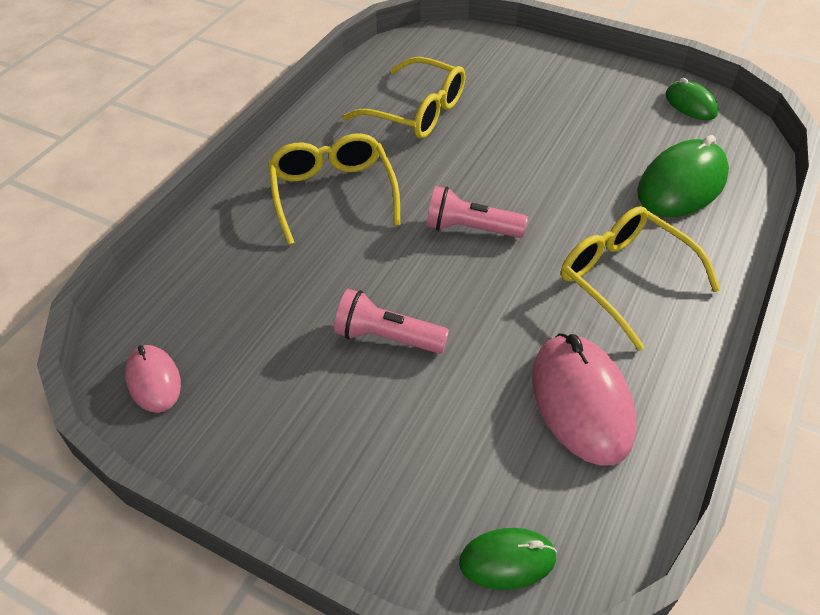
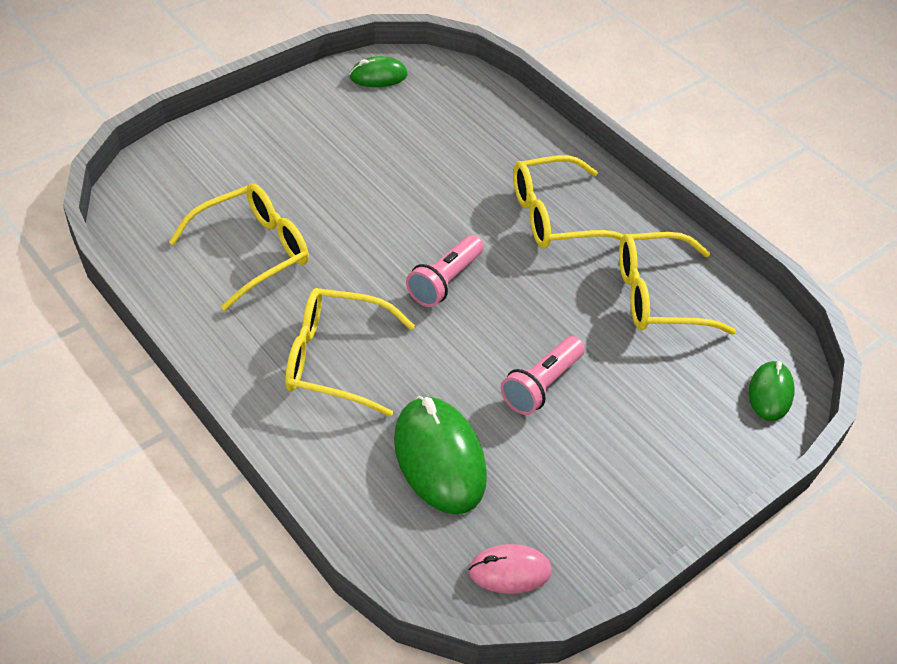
camera: 70 degrees left, 0 degrees up
pink mouse [532,333,636,466] -> yellow glasses [619,232,736,335]
green mouse [637,135,729,217] -> green mouse moved to [394,396,487,514]

